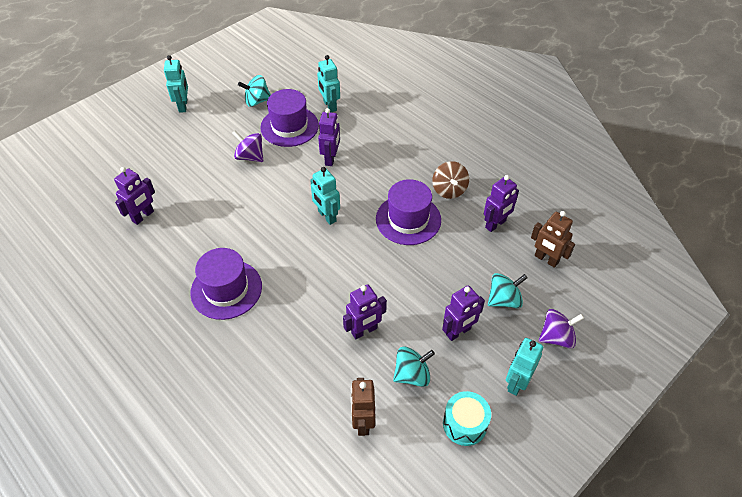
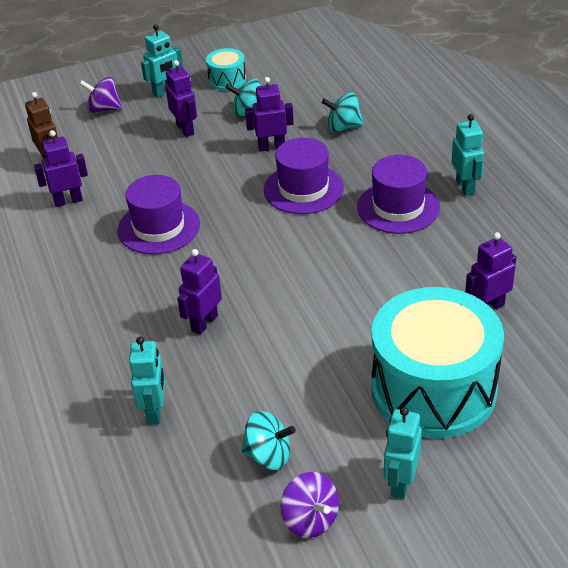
camera: 155 degrees left, 10 degrees down
purple spinning top [232,130,263,162] -> purple spinning top moved to [281,472,339,538]
purple hat [260,89,319,147] -> purple hat moved to [264,138,344,214]
turquoise robot [310,167,340,225] -> turquoise robot moved to [451,114,484,196]
brown robot [351,378,375,436] -> none
brown spinning top [432,161,469,199] -> none
purple robot [442,285,485,341] -> purple robot turned 75 degrees clockwise [166,60,197,137]
turquoise spinning top [488,273,528,308] -> turquoise spinning top moved to [322,93,364,133]
none -> turquoise drum [371,287,504,439]

